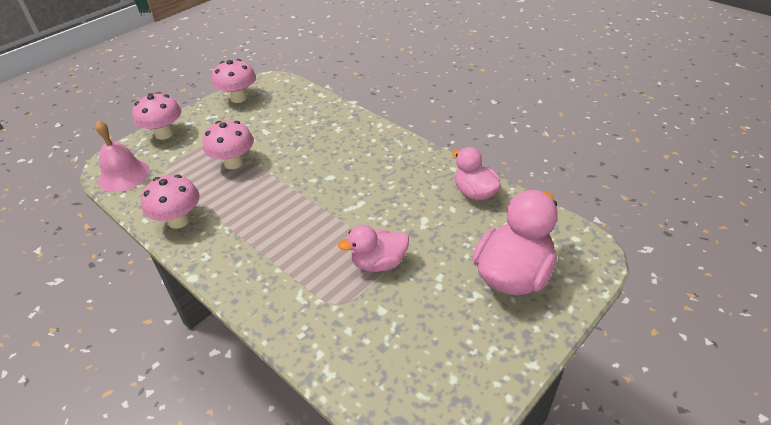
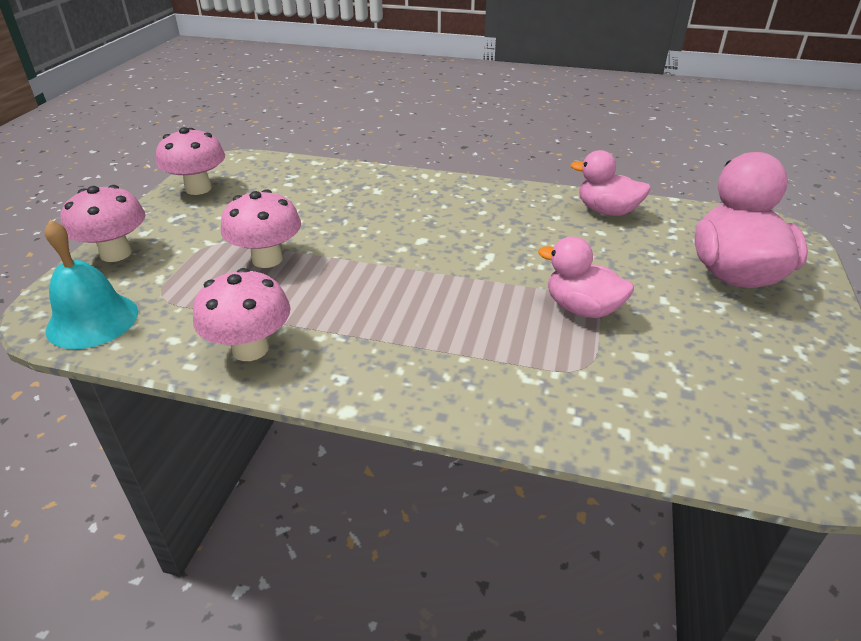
camera: 30 degrees left, 5 degrees down
pink bell [95,120,150,192] -> turquoise bell [45,220,138,349]
pink duck [338,225,409,272] -> pink duck turned 75 degrees clockwise [538,236,634,318]

